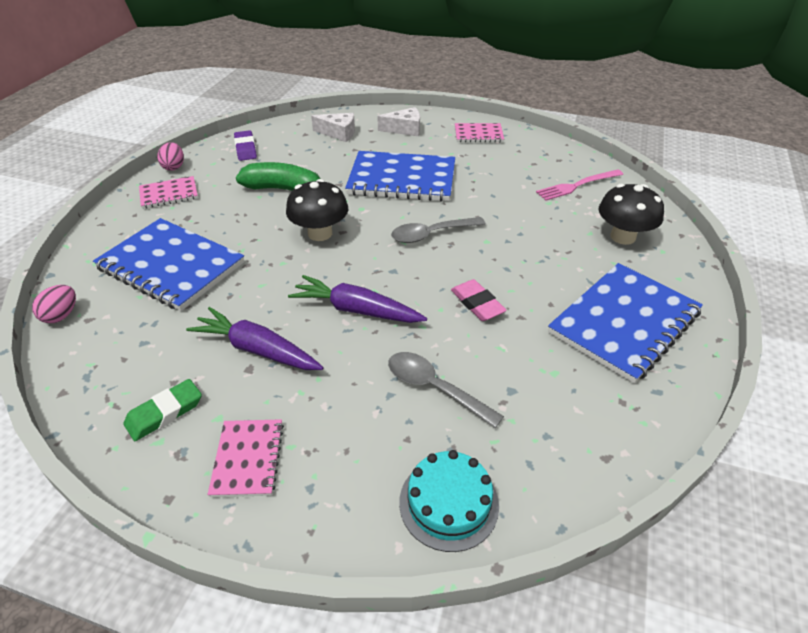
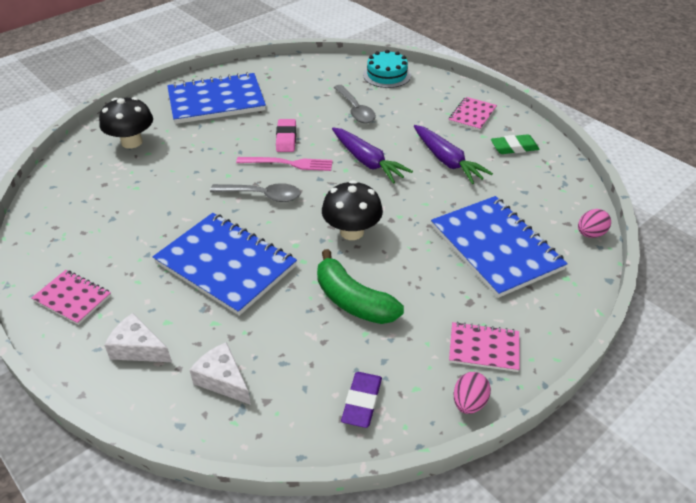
camera: 150 degrees left, 0 degrees up
pink fork [536,169,623,201] -> pink fork moved to [236,157,333,171]

